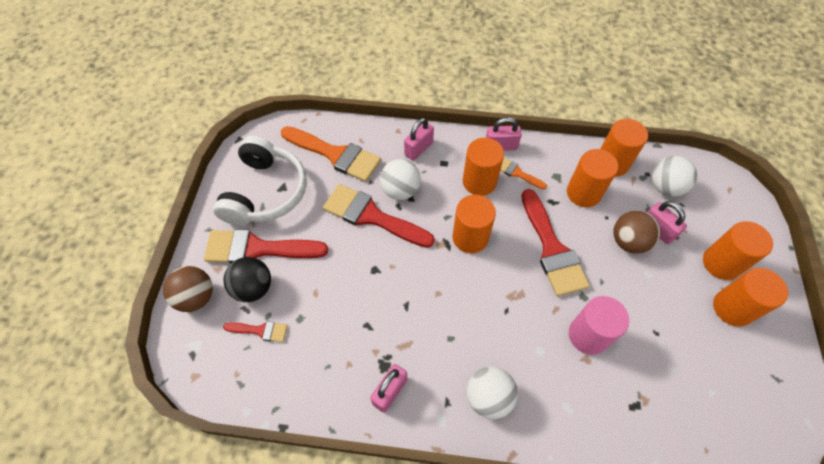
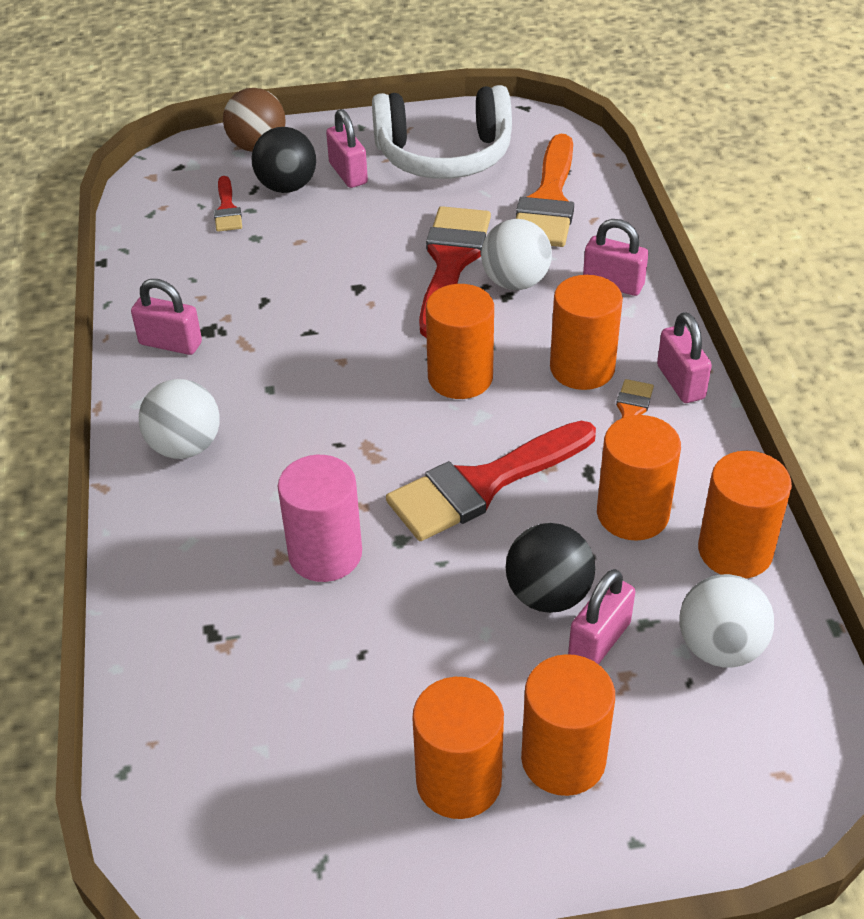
camera: 75 degrees right, 15 degrees down
red brush [204,229,328,264] -> pink padlock [326,109,368,188]
brown ball [613,211,660,254] -> black ball [506,523,595,613]

